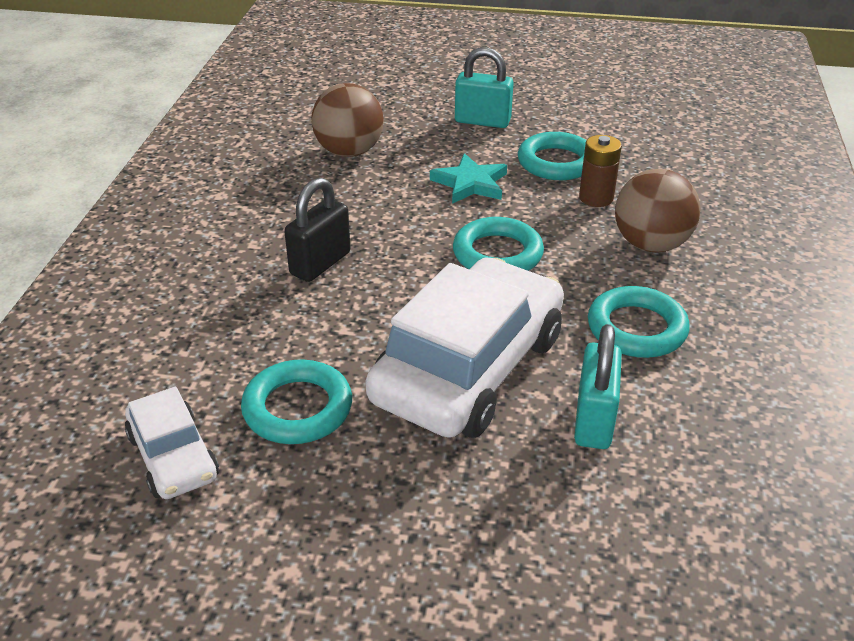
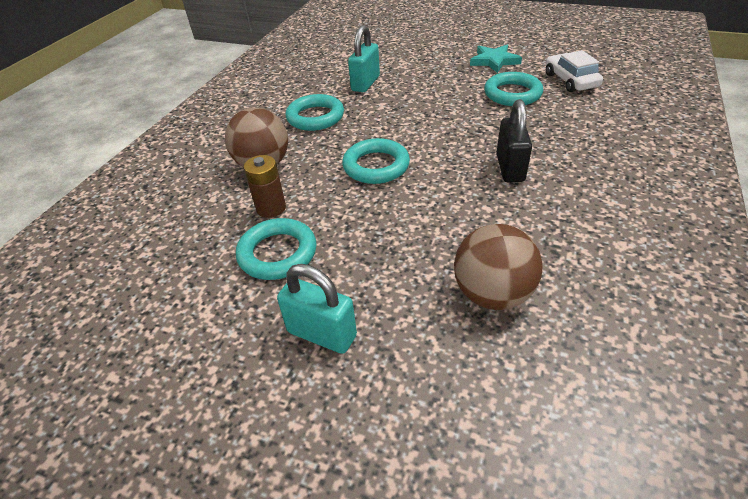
camera: 165 degrees left, 5 degrees up
black padlock [284,178,351,282] -> black padlock turned 45 degrees counterclockwise [496,99,532,182]
white car [365,257,564,438] -> none
turquoise star [430,153,507,204] -> turquoise star moved to [470,45,522,73]

